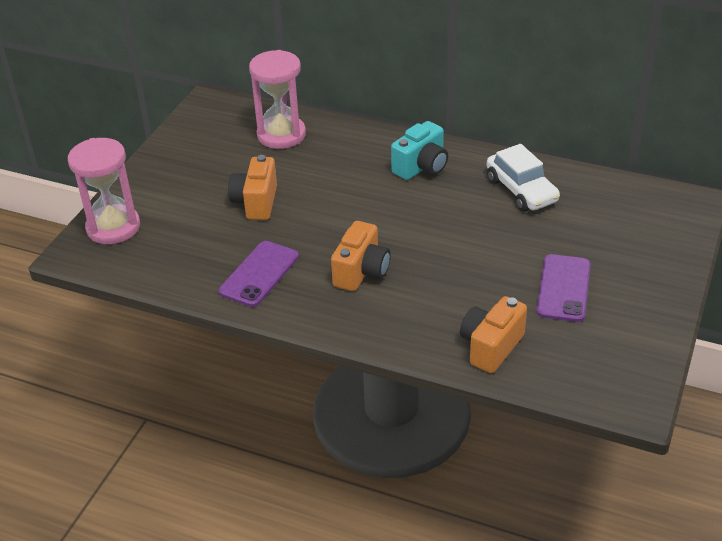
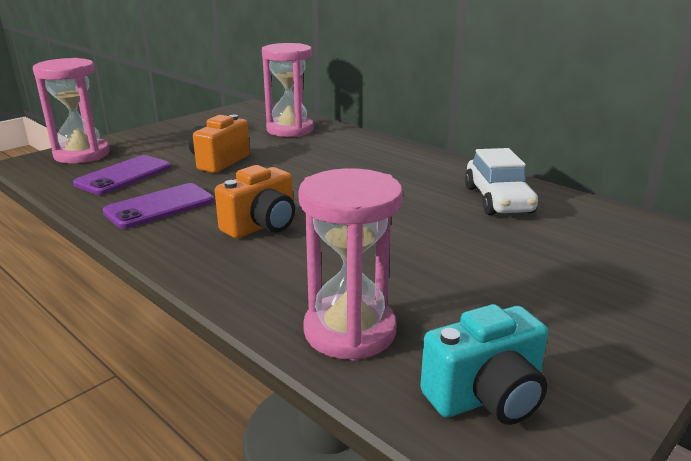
camera: 20 degrees right, 15 degrees down
turquoise camera [391,121,448,180] -> turquoise camera moved to [420,304,548,425]
orange camera [460,296,527,373] -> pink hourglass [298,168,403,361]
purple phone [537,254,591,322] -> purple phone moved to [73,155,171,195]

